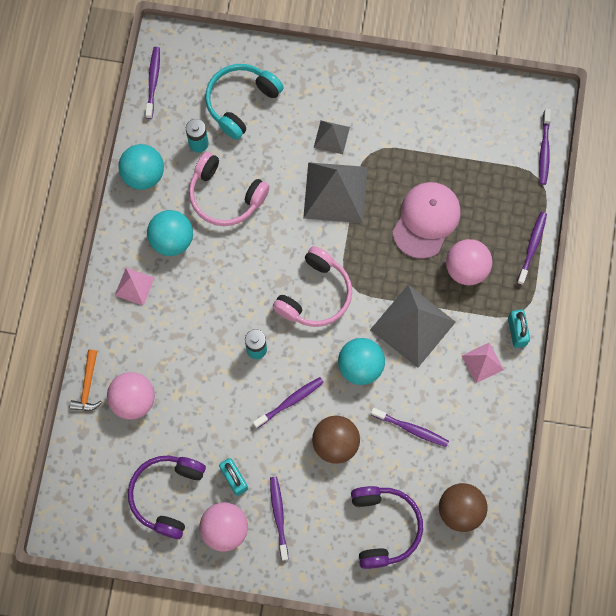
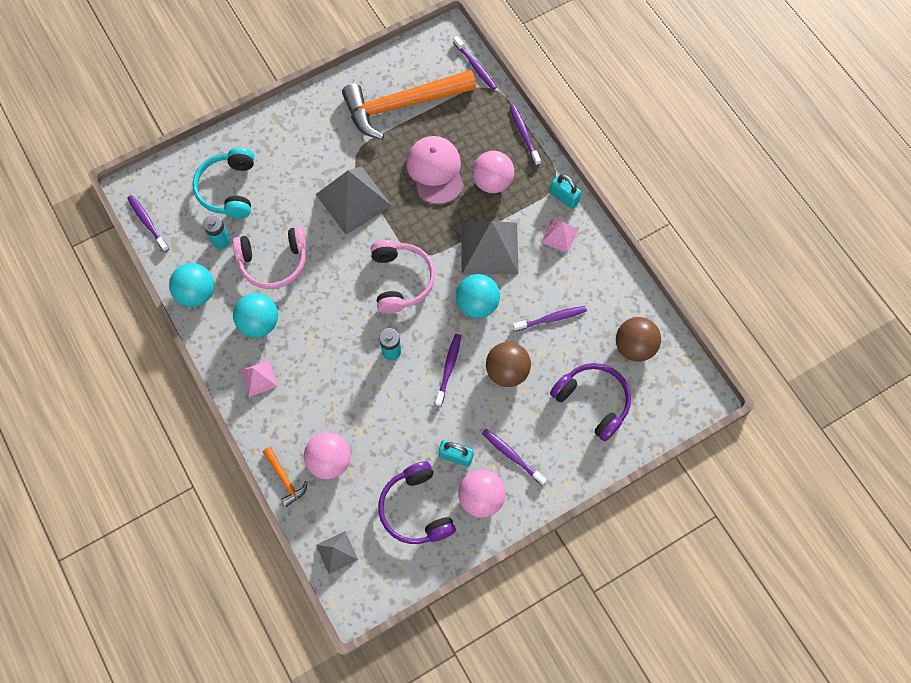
camera: 40 degrees left, 5 degrees down
grey pyramid [314,120,350,154] -> grey pyramid moved to [316,531,358,574]
none -> orange hammer [342,70,476,140]

